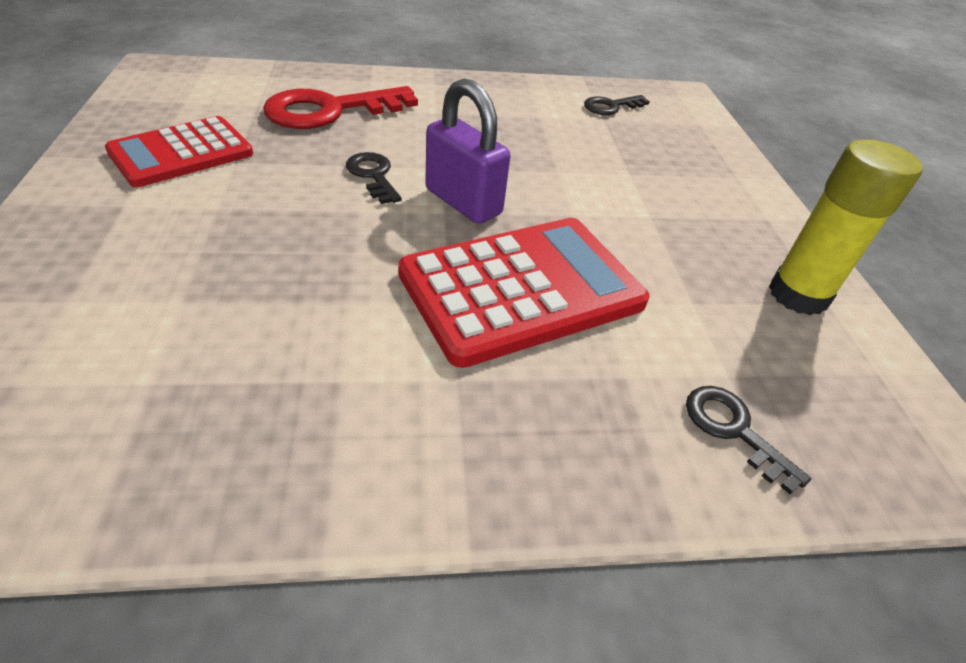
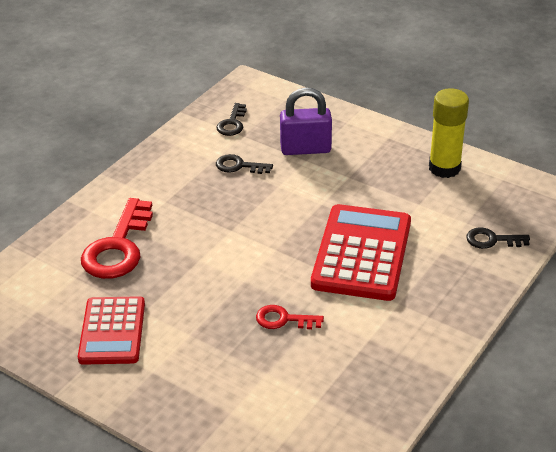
camera: 45 degrees left, 5 degrees down
black key [346,152,402,204] -> black key moved to [216,154,273,174]
purple padlock [425,79,511,224] -> purple padlock moved to [280,88,332,155]
none -> red key [256,305,324,329]

